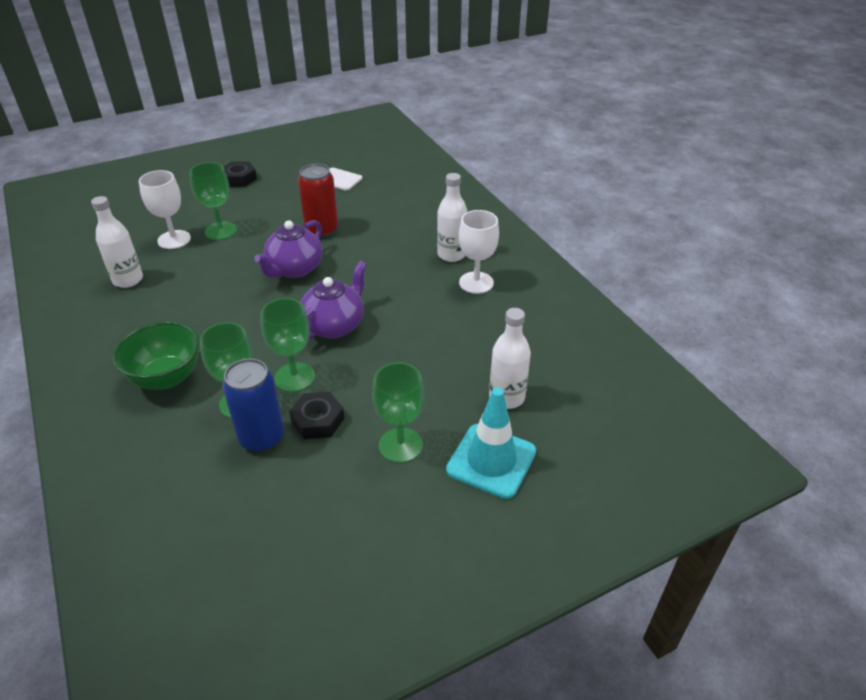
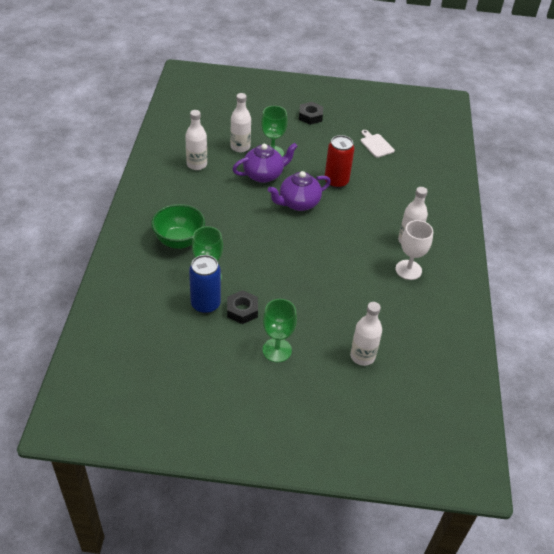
camera: 30 degrees right, 5 degrees up
white goblet [139,170,191,249] -> white bottle [230,93,251,152]
green goblet [261,298,315,392] -> none
purple teapot [301,261,367,339] -> purple teapot moved to [232,143,298,183]
turquoise traffic cone [446,387,536,499] -> none

